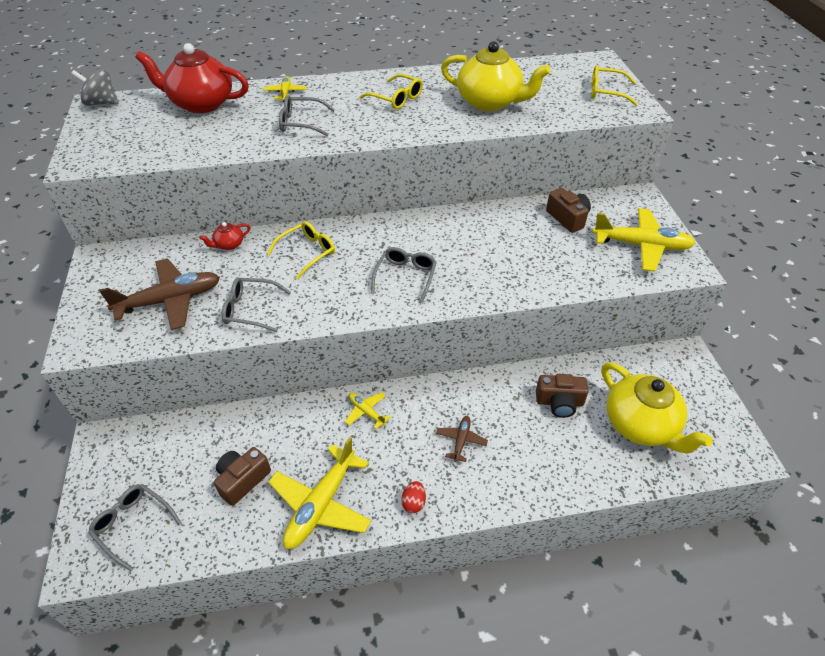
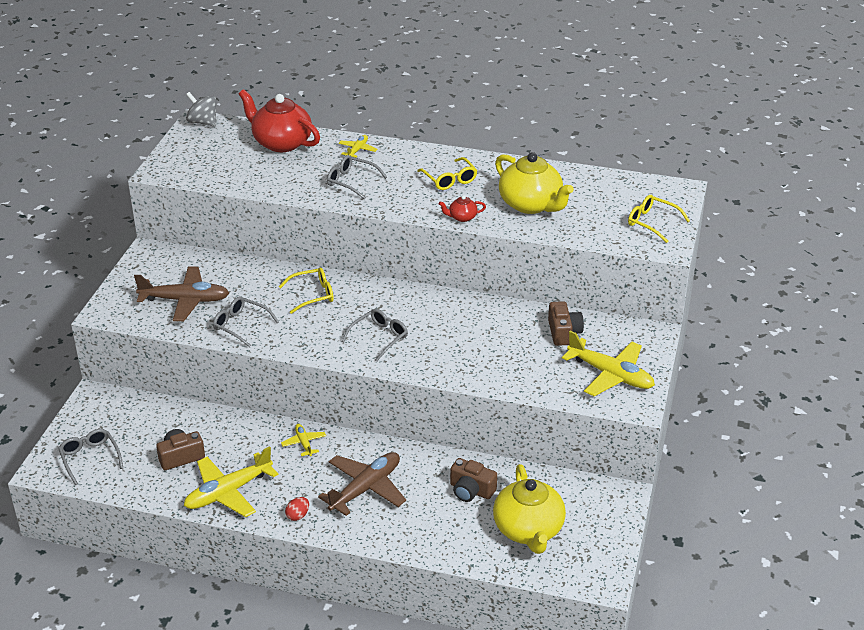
camera: 25 degrees right, 10 degrees down
red teapot [199,222,250,250] -> red teapot moved to [439,195,486,222]
brown plane [436,416,488,462] -> brown plane [318,452,406,516], size x2.02

